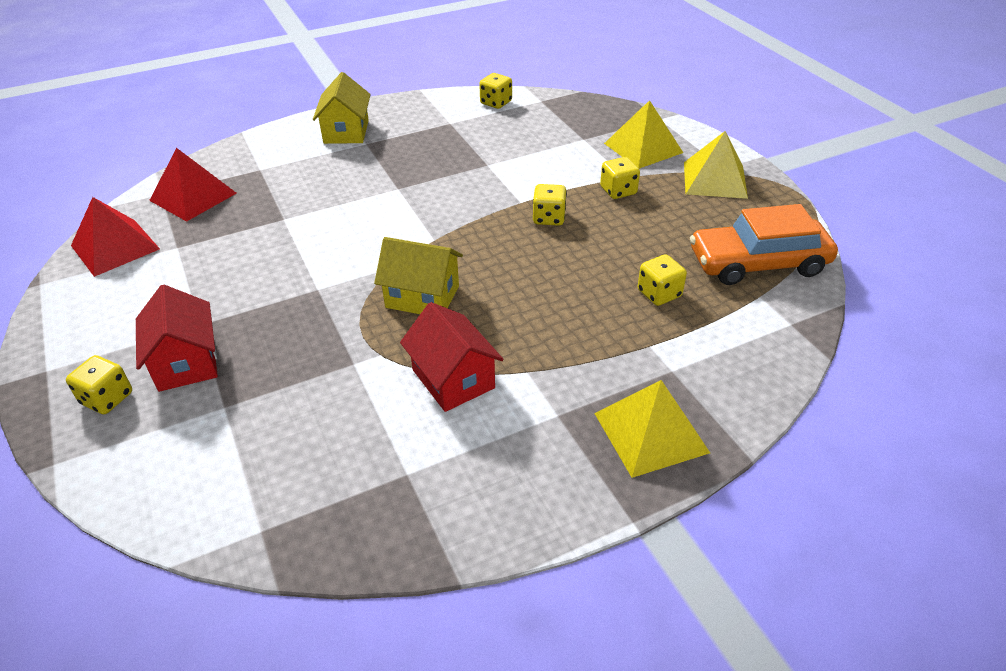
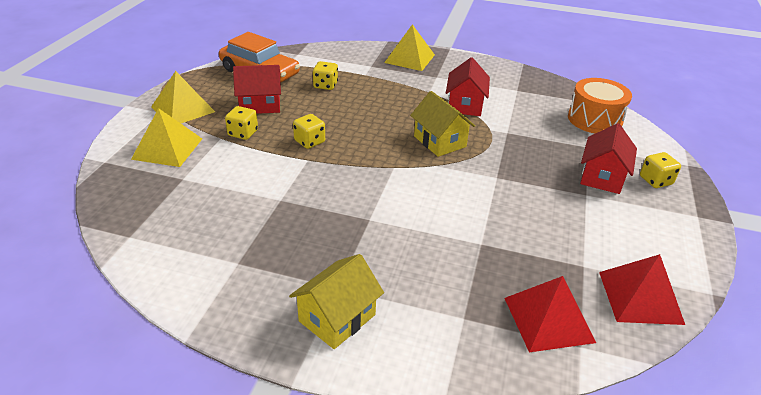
camera: 140 degrees left, 5 degrees down
yellow dice [479,73,512,109] -> none
none -> red house [233,65,281,114]
none -> orange drum [568,78,632,133]

